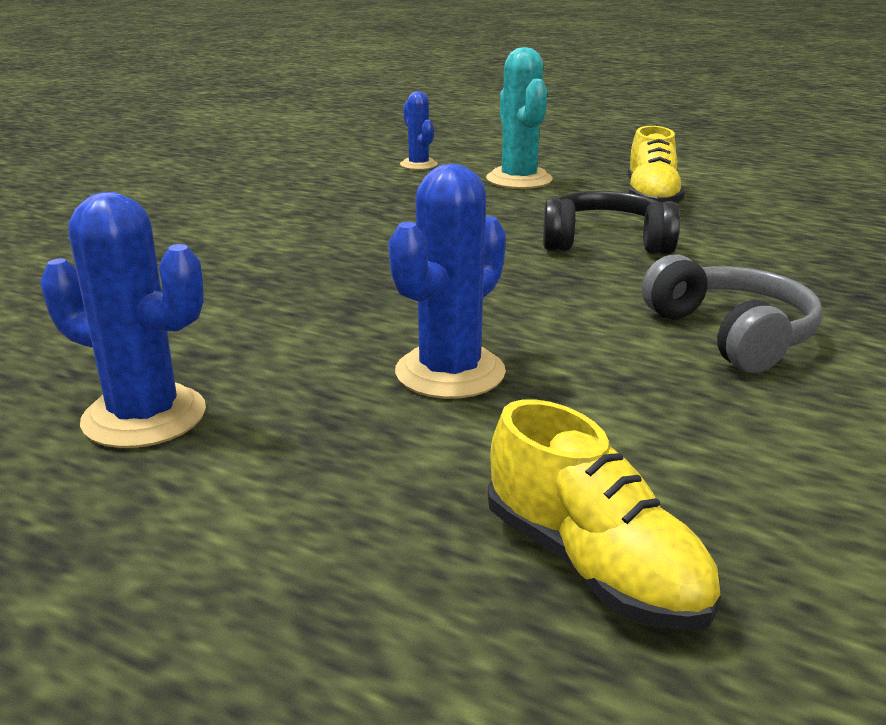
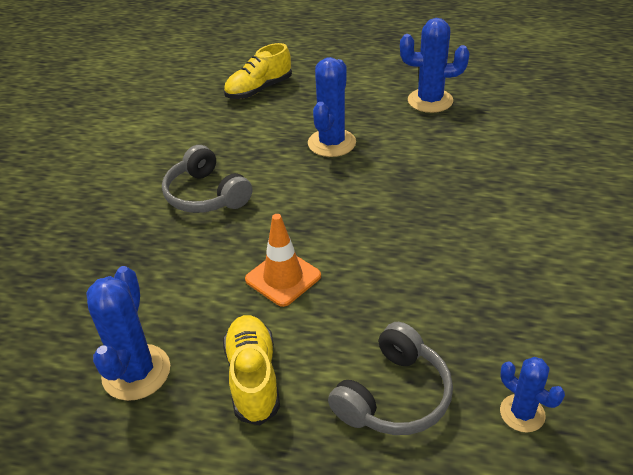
camera: 165 degrees right, 15 degrees up
turquoise cactus [486,47,553,189] -> grey headphones [328,322,453,435]
yellow shoe [488,399,721,630] -> yellow shoe turned 75 degrees counterclockwise [224,43,292,99]
black headphones [543,191,680,255] -> orange traffic cone [245,214,321,307]
none -> blue cactus [86,266,170,401]

